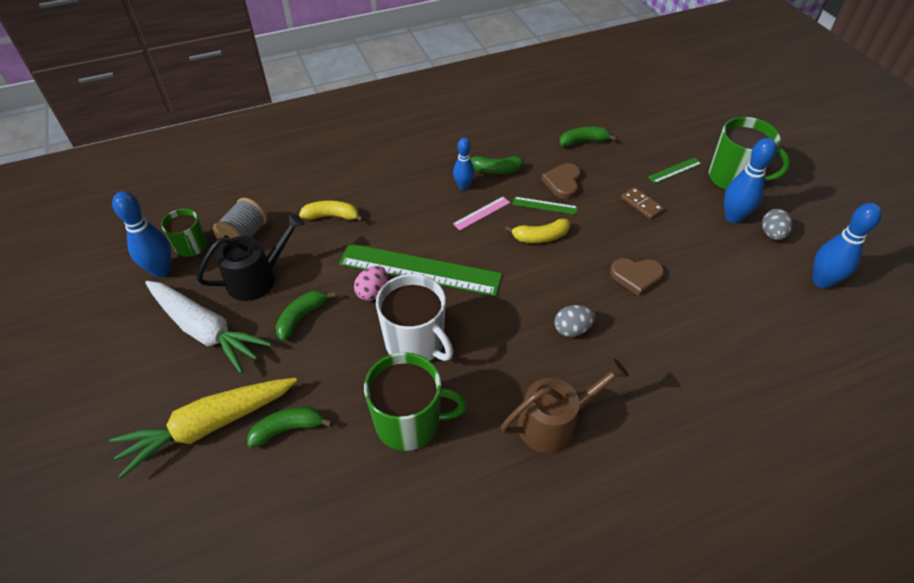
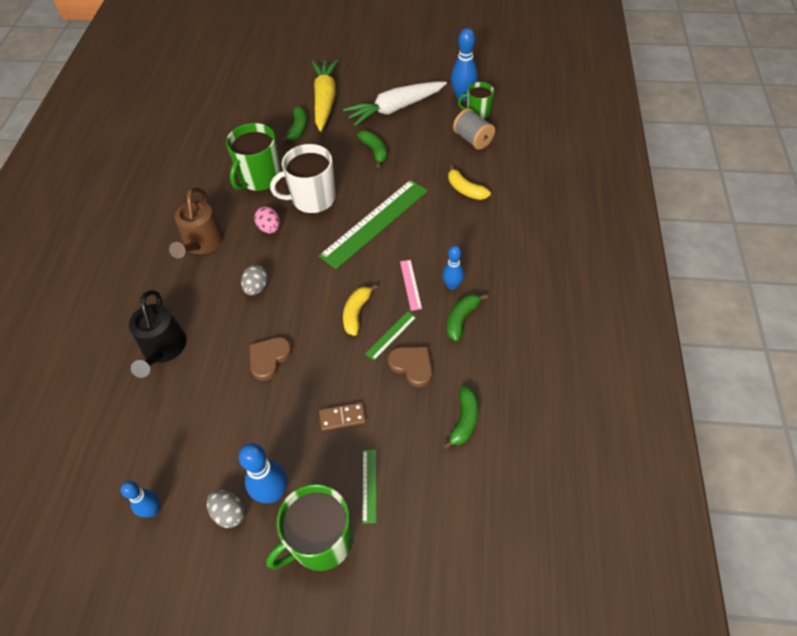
camera: 120 degrees right, 5 degrees up
black watering can [197,213,305,301] -> black watering can moved to [129,290,187,378]
yellow banana [299,200,364,222] -> yellow banana turned 105 degrees clockwise [448,165,491,200]
pink egg [354,266,388,301] -> pink egg moved to [254,207,280,234]
blue bowling pin [813,203,882,289] -> blue bowling pin [121,481,160,518], size x0.65

